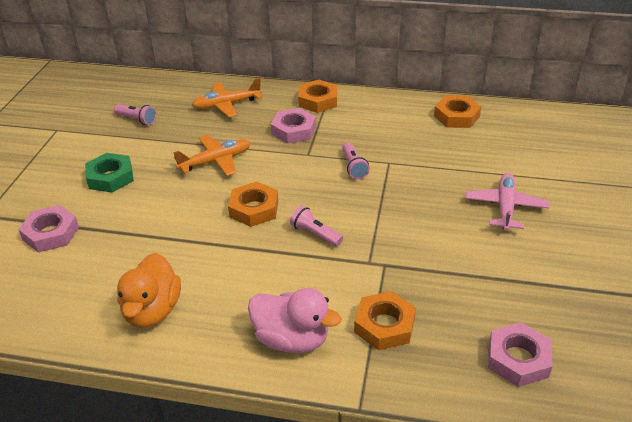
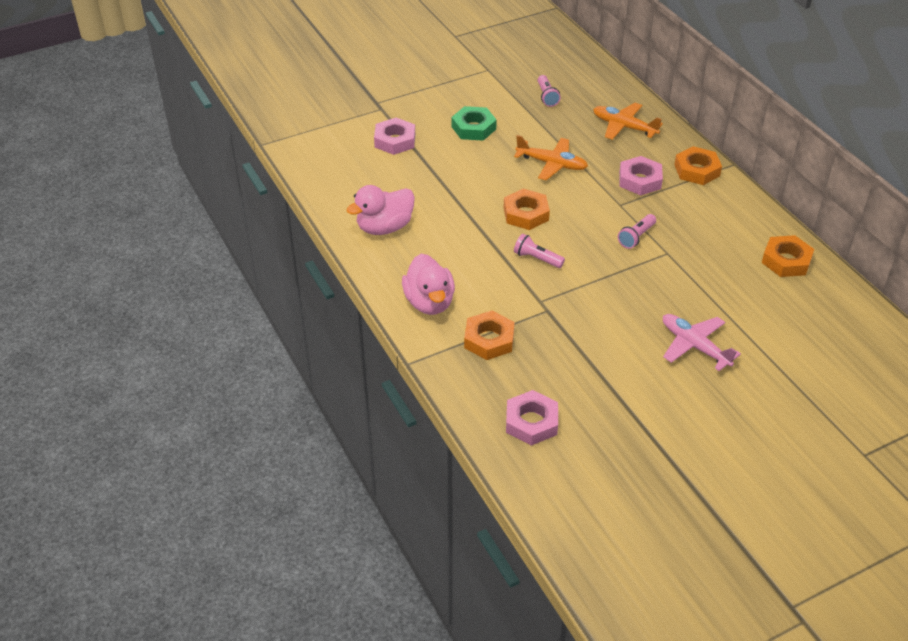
camera: 50 degrees right, 5 degrees up
orange duck [117,253,181,328] -> pink duck [346,185,415,235]
pink flashlight [290,205,343,246] -> pink flashlight turned 60 degrees counterclockwise [514,234,565,268]
pink plane [466,173,549,231] -> pink plane turned 105 degrees counterclockwise [663,314,741,371]

